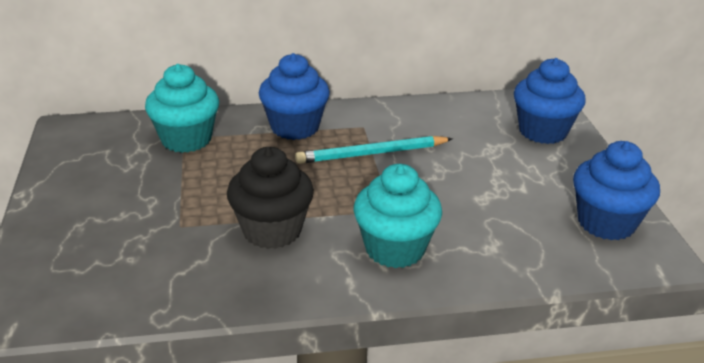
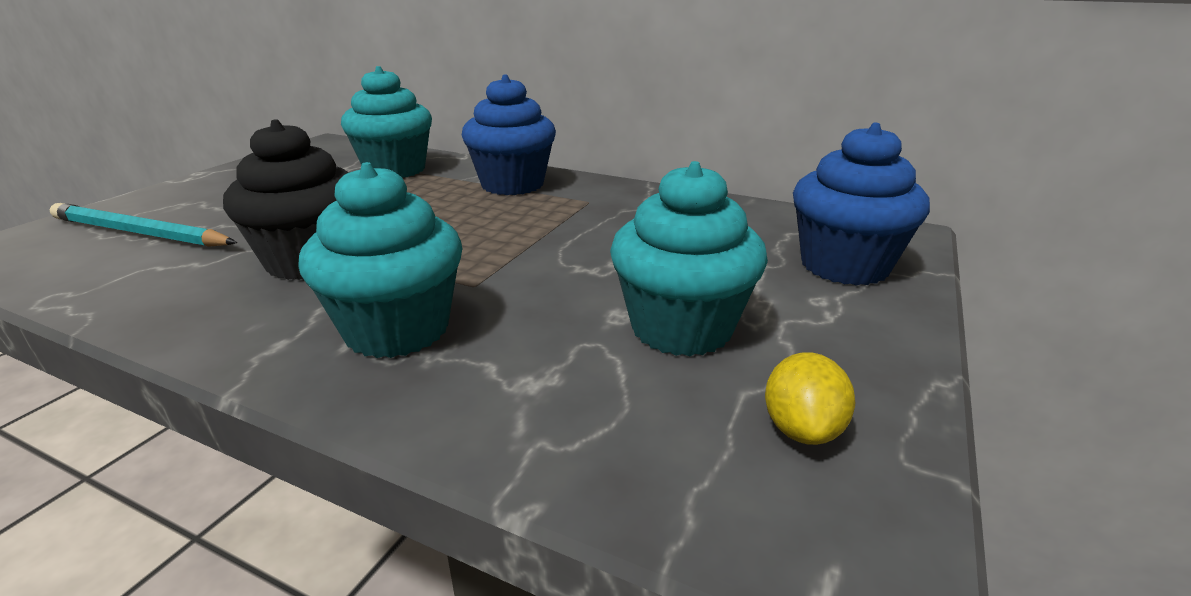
camera: 35 degrees right, 5 degrees down
turquoise pencil [295,136,453,164] -> turquoise pencil moved to [50,203,237,247]
blue cupcake [573,141,660,240] -> yellow lemon [765,352,855,445]
none -> turquoise cupcake [610,161,768,357]

